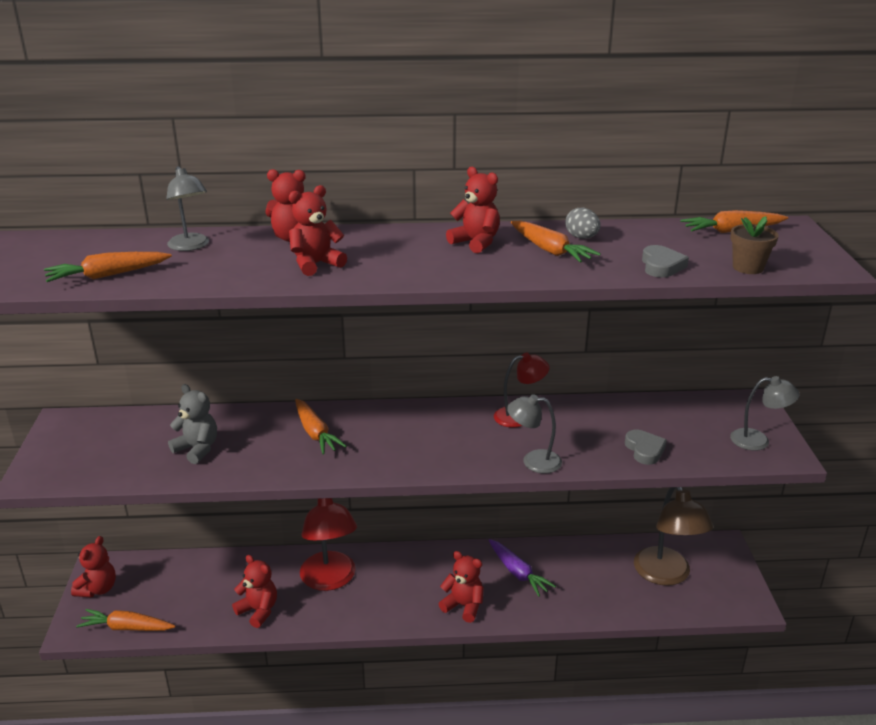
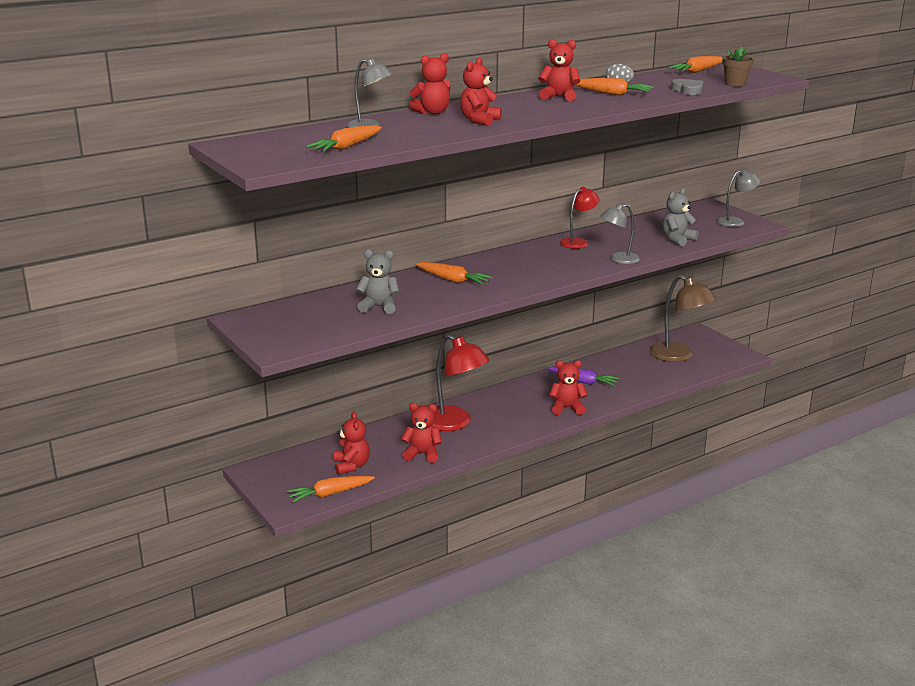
camera: 30 degrees left, 5 degrees down
red teddy bear [71,536,116,597] -> red teddy bear moved to [334,412,370,475]
grey heart [625,430,667,465] -> grey teddy bear [662,188,699,246]

